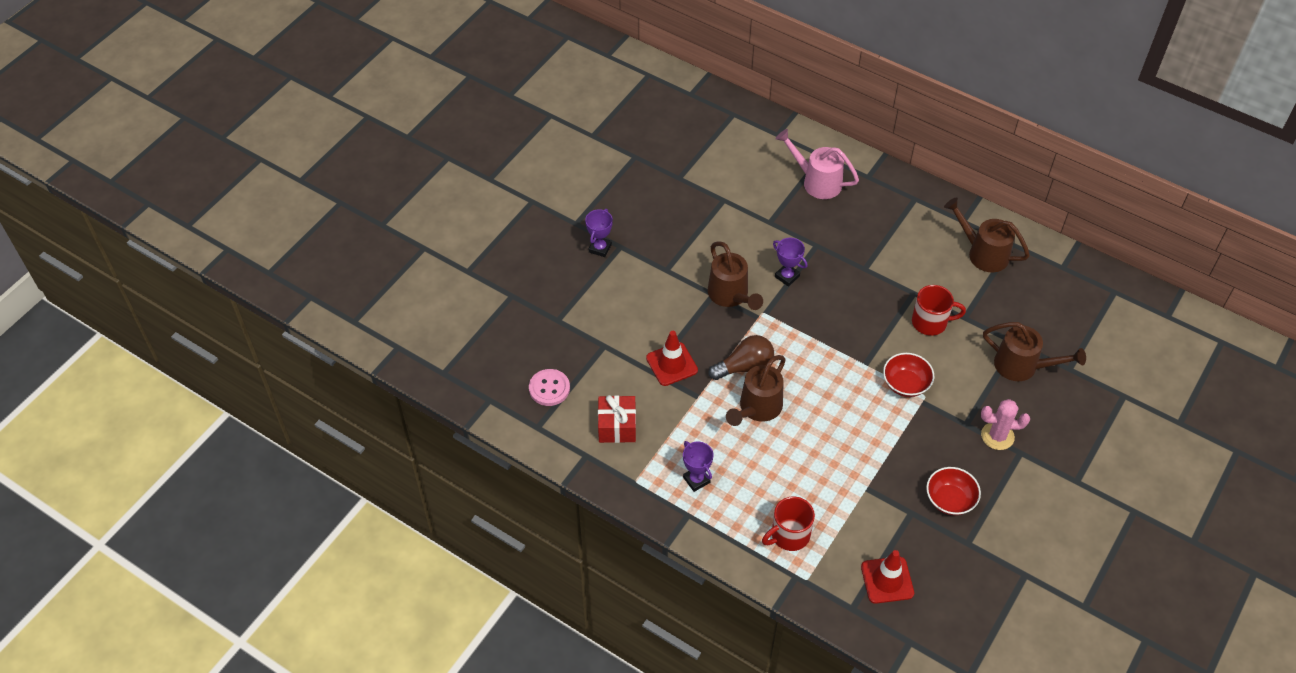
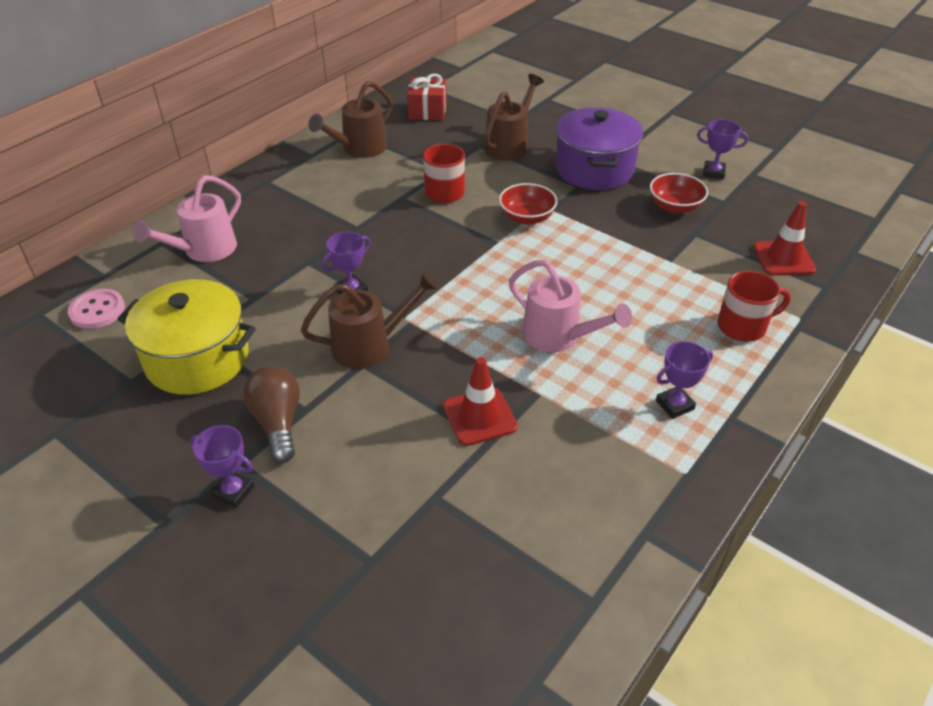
camera: 85 degrees left, 10 degrees down
pink button [529,369,570,406] -> pink button moved to [68,289,125,329]
red gift [598,395,636,443] -> red gift moved to [407,74,446,120]
brown light bulb [708,335,774,380] -> brown light bulb moved to [243,366,300,463]
brown watering can [726,355,786,426] -> pink watering can [509,259,632,352]
red mug [762,497,815,551] -> red mug turned 75 degrees counterclockwise [717,271,791,342]
pink cactus [981,399,1030,450] -> purple pot [555,107,643,190]
none -> yellow pot [118,279,256,395]
none -> purple trophy [697,119,748,180]

